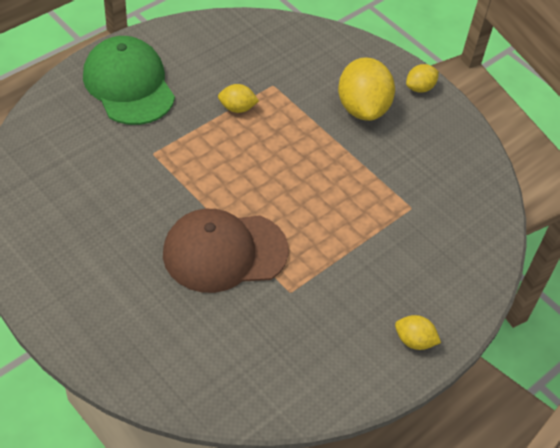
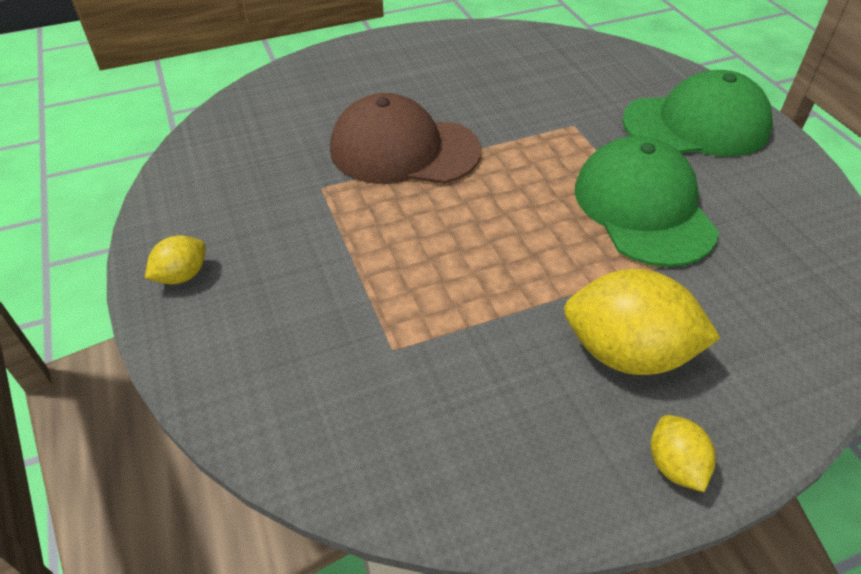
camera: 115 degrees right, 5 degrees down
brown cap [163,209,289,293] -> brown cap turned 90 degrees counterclockwise [330,93,481,184]
yellow lemon [218,84,259,113] -> green cap [575,136,719,267]

